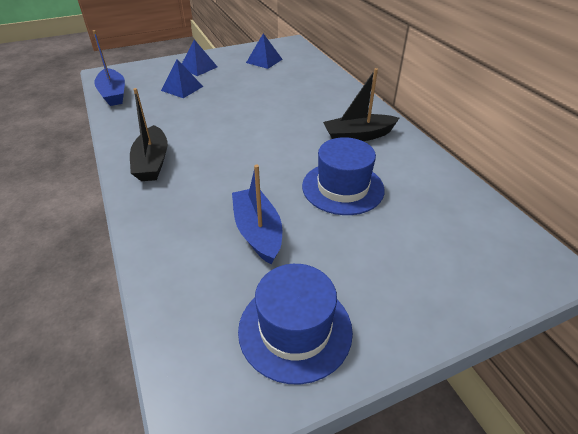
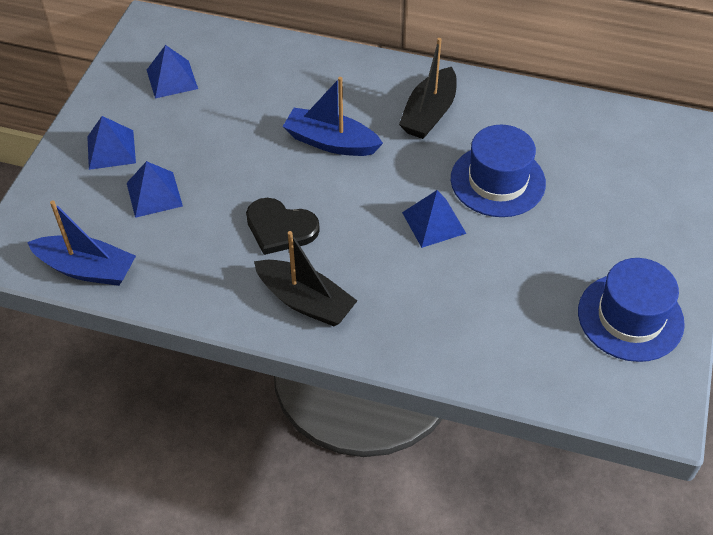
camera: 50 degrees left, 10 degrees up
blue boat [232,165,282,265] -> blue boat moved to [283,77,383,156]
none -> black heart [246,198,320,255]
none -> blue pyramid [402,190,467,248]

